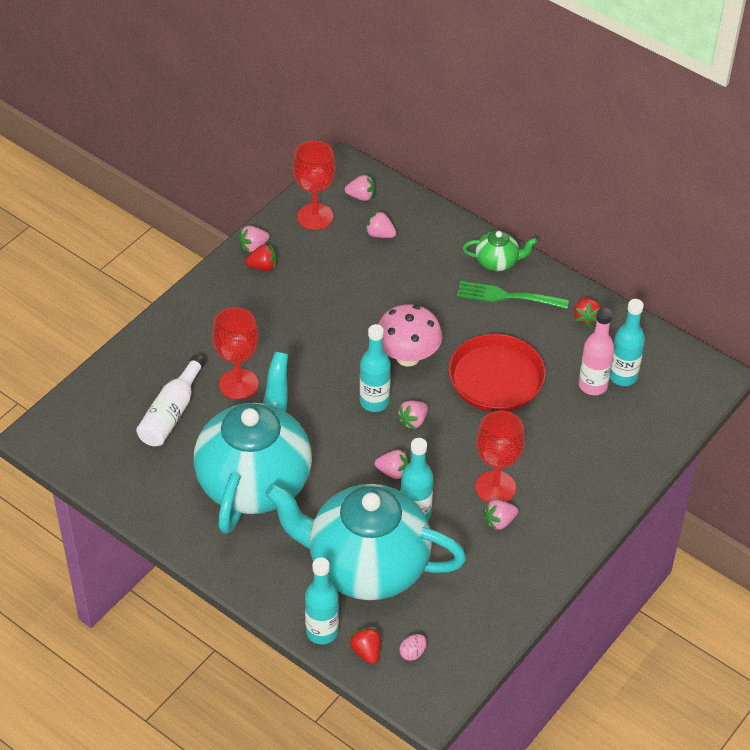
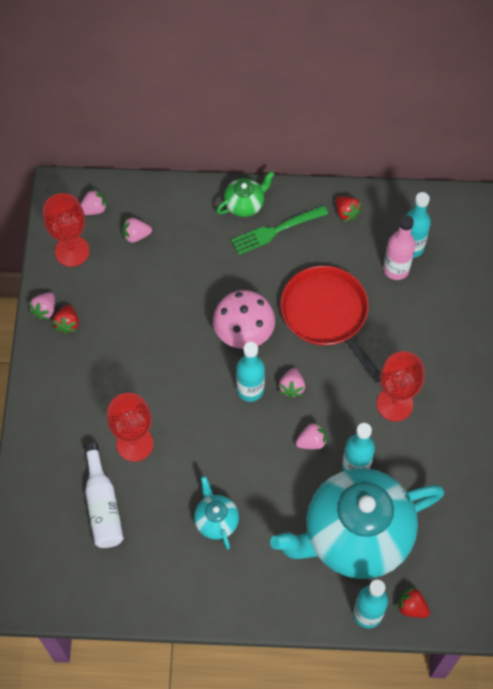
camera: 35 degrees left, 15 degrees up
turquoise teapot [194,351,312,534] -> turquoise teapot [194,476,239,550], size x0.41
red strawberry [245,243,277,271] -> red strawberry turned 135 degrees clockwise [52,305,79,334]
pink egg [399,634,427,661] -> none
pink strawberry [483,500,518,531] -> none

